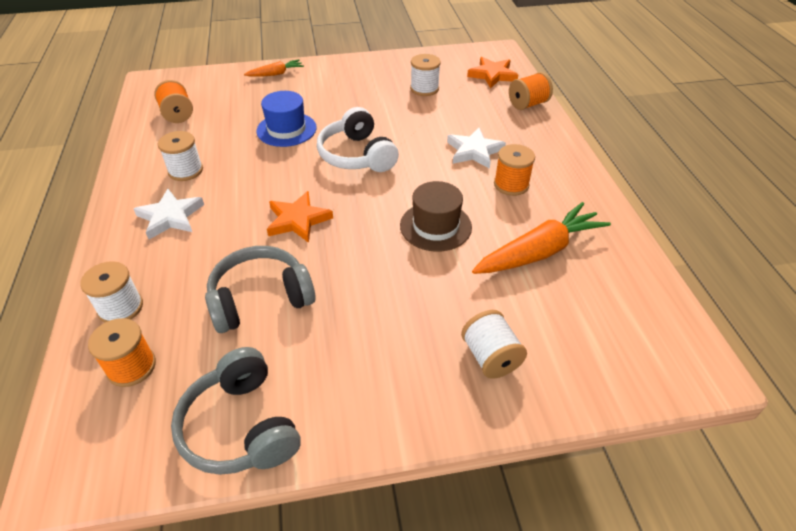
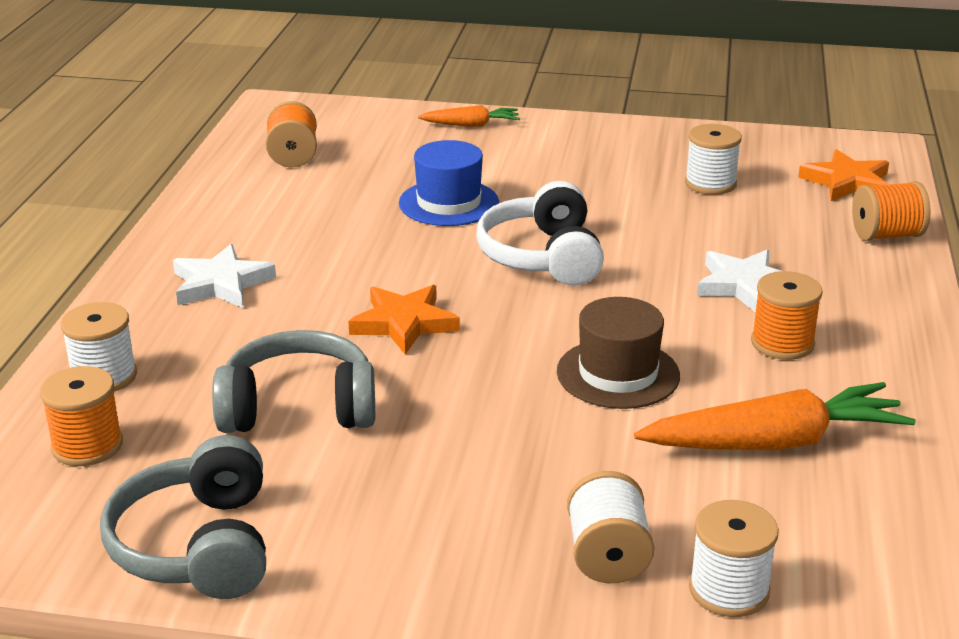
camera: 20 degrees right, 15 degrees down
white spool [158,131,203,181] -> white spool moved to [689,500,779,617]

